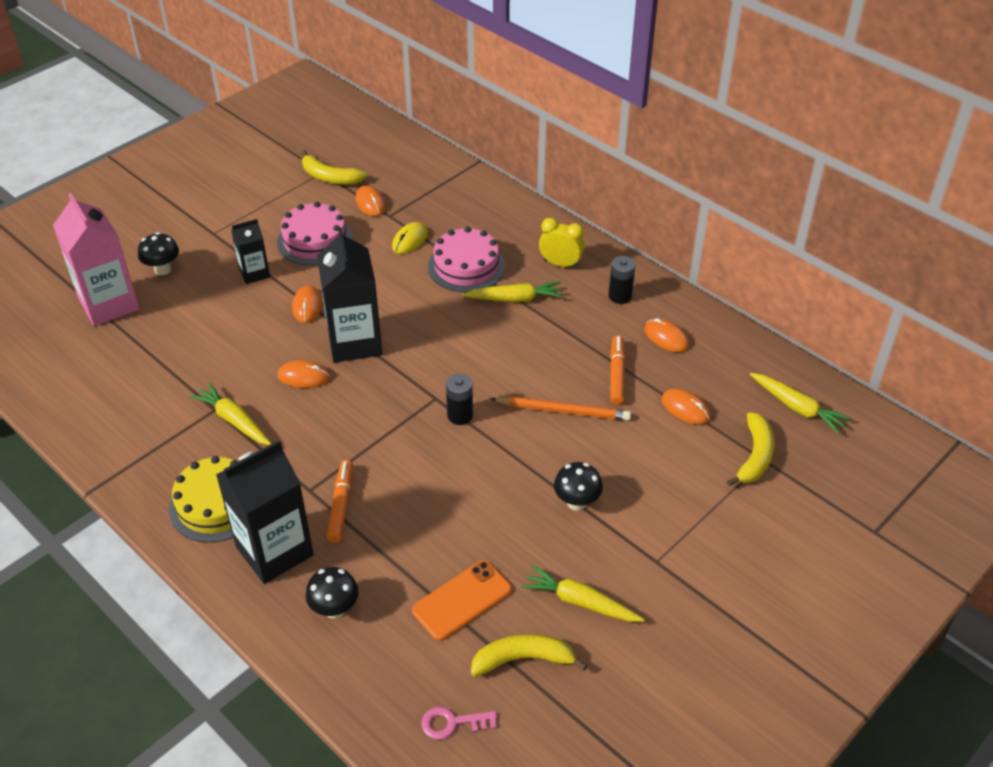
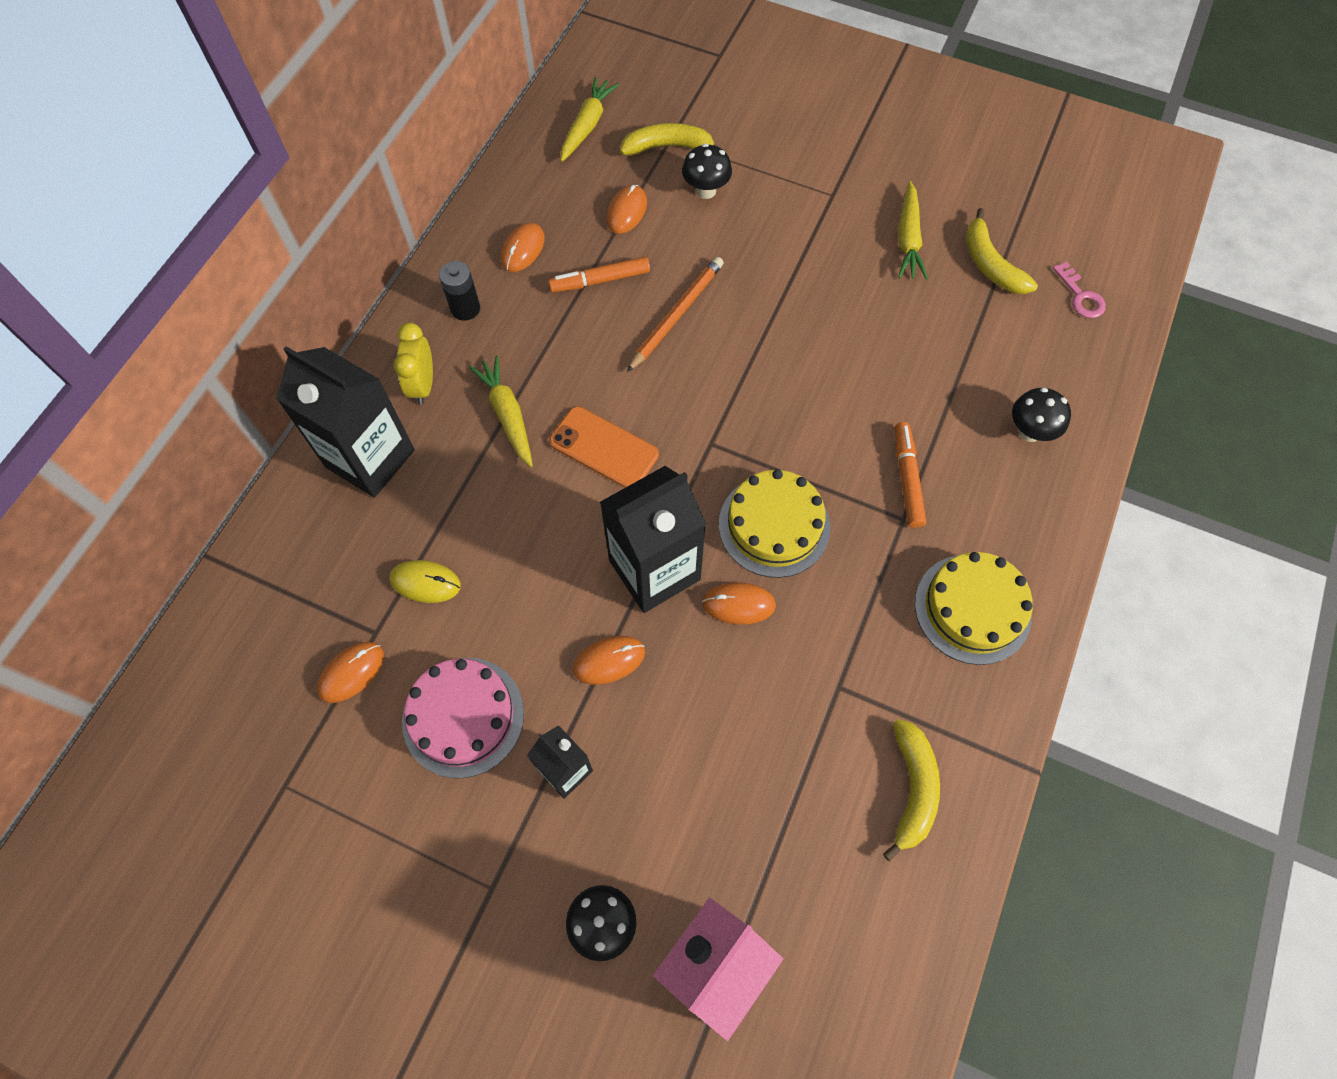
camera: 110 degrees left, 20 degrees up
yellow carrot [190,382,272,445] -> none
black carton [216,440,314,584] -> black carton moved to [276,346,415,498]
orange mouse [277,360,330,388] -> orange mouse turned 75 degrees counterclockwise [702,582,776,625]
yellow banana [302,150,368,185] -> yellow banana moved to [883,719,940,861]
orange marker [326,460,353,543] -> orange marker turned 105 degrees clockwise [895,422,926,528]
orange phone [412,560,512,641] -> orange phone moved to [549,406,659,488]
pink cake [428,227,505,292] -> none
black battery [446,374,473,425] -> none
orange pencil [491,396,631,421] -> orange pencil turned 45 degrees clockwise [627,257,724,372]
black mushroom [554,462,603,511] -> black mushroom moved to [682,143,732,199]
none -> yellow cake [719,469,830,578]

